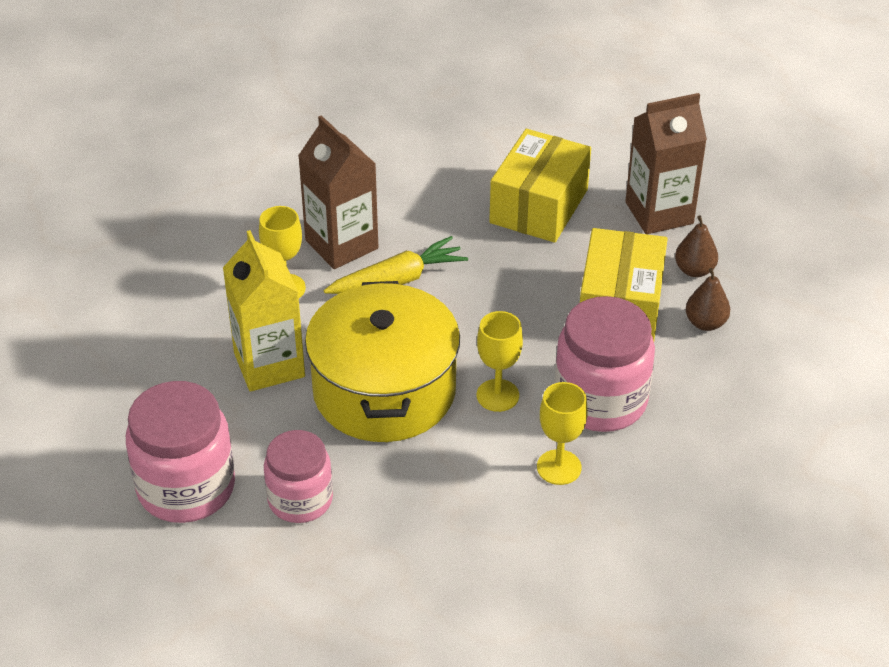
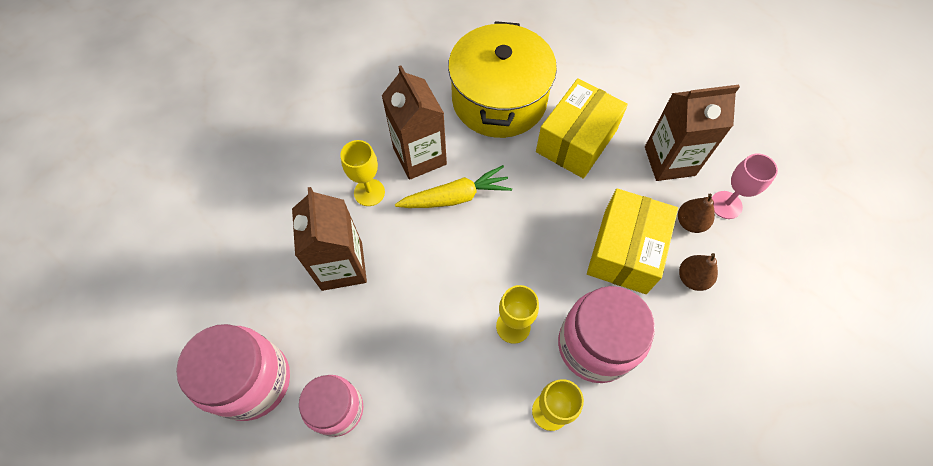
camera: 10 degrees right, 20 degrees up
yellow carton [223,230,305,392] -> brown carton [292,187,367,291]
yellow pot [305,281,460,442] -> yellow pot moved to [448,21,557,138]
none -> pink goblet [712,153,778,219]

